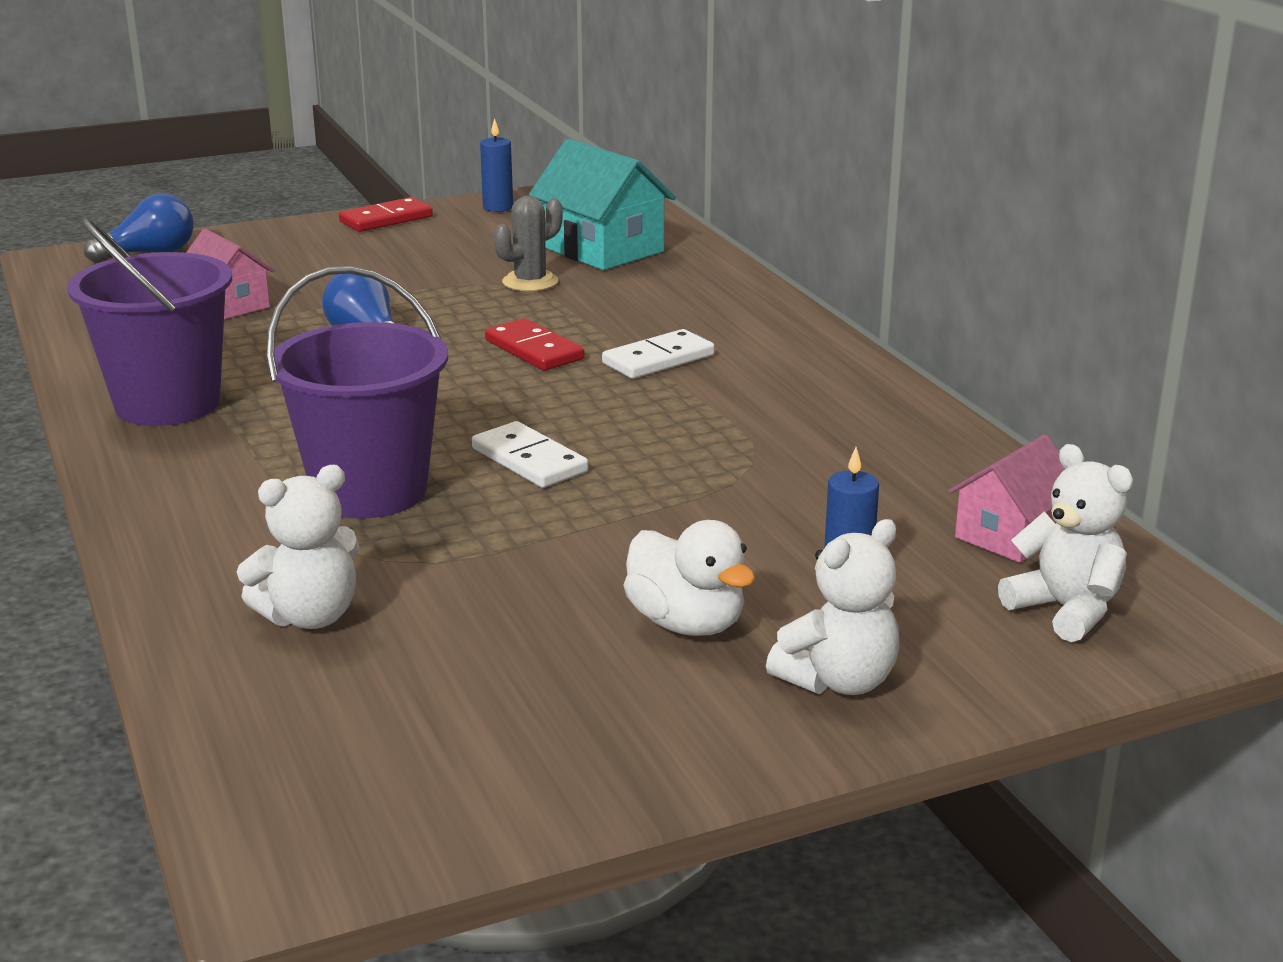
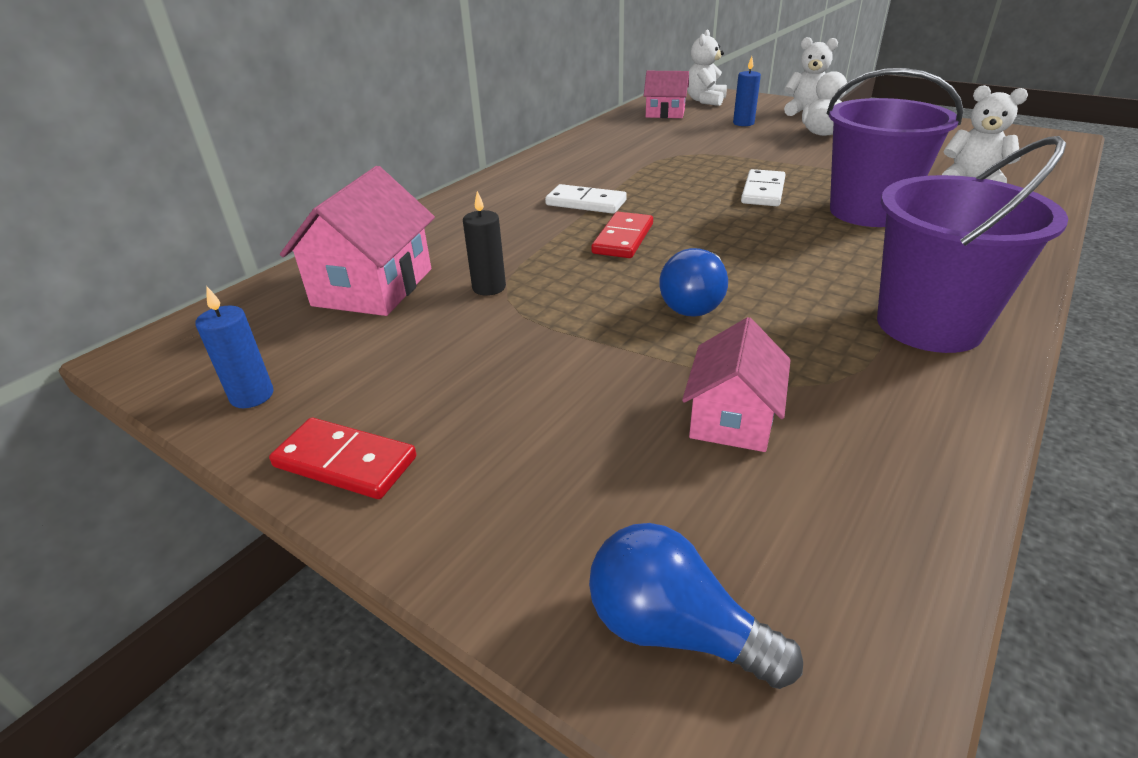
camera: 120 degrees left, 10 degrees up
grey cactus [494,196,563,291] -> black candle [463,191,506,296]
turquoise house [529,139,676,270] -> pink house [280,166,435,316]

